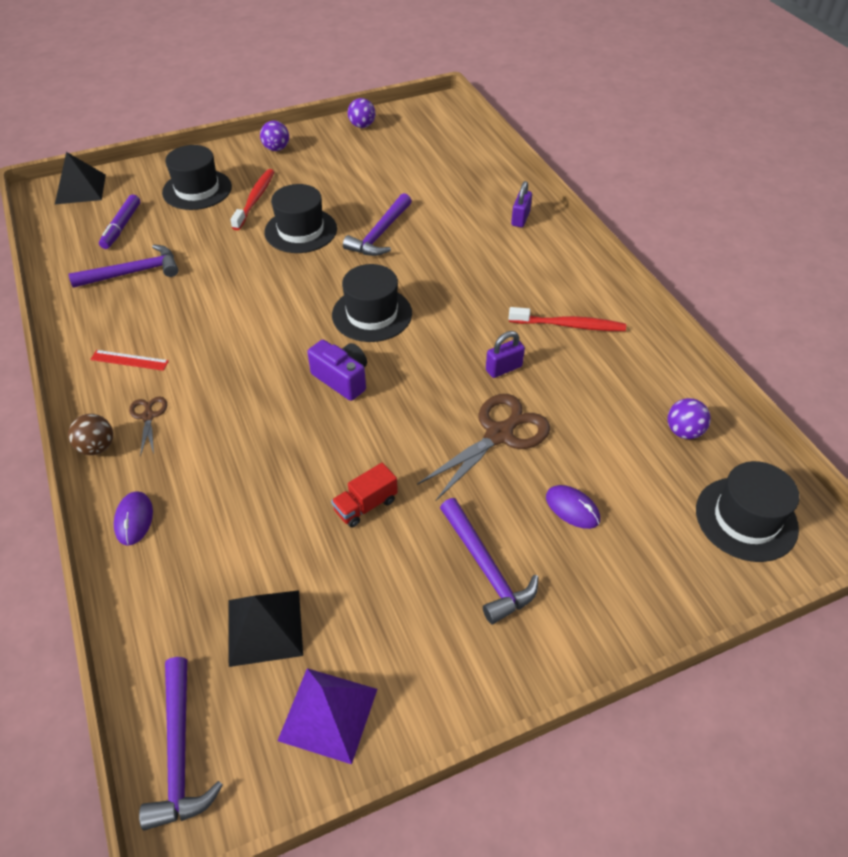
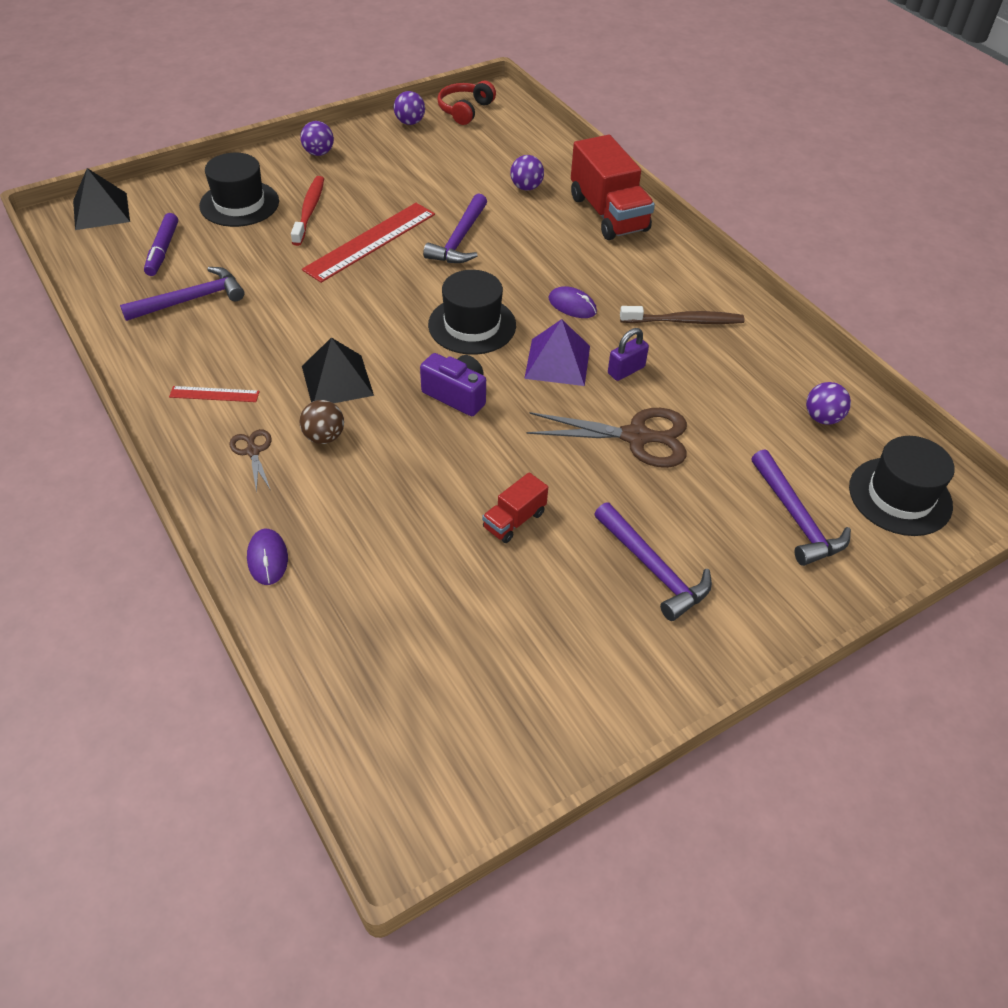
camera: 10 degrees left, 0 degrees up
brown ball [68,414,113,455] -> brown ball moved to [300,400,344,444]
purple hammer [139,657,223,831] -> purple hammer moved to [751,449,851,566]
black pyramid [228,590,303,667] -> black pyramid moved to [302,337,374,403]
black hat [264,184,337,253] -> red ruler [302,203,435,283]
purple pyramid [278,668,377,764] -> purple pyramid moved to [524,319,590,386]
brown scissors [417,394,550,501] -> brown scissors turned 60 degrees clockwise [527,408,687,468]
red toothbrush [509,307,626,331] -> brown toothbrush [620,306,744,324]
purple padlock [511,181,532,227] -> red truck [571,135,655,240]
purple mouse [546,485,600,529] -> purple mouse moved to [549,286,597,318]
none -> red headphones [437,81,496,125]
none -> purple ball [510,155,544,190]

